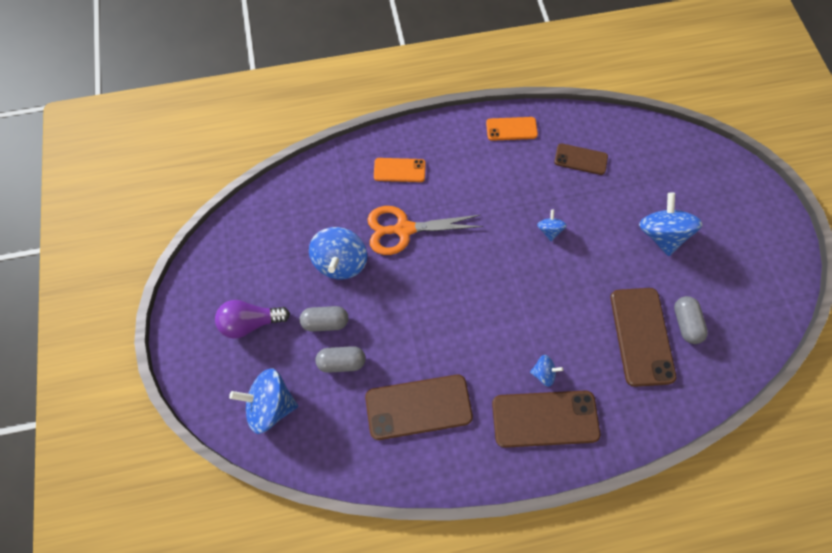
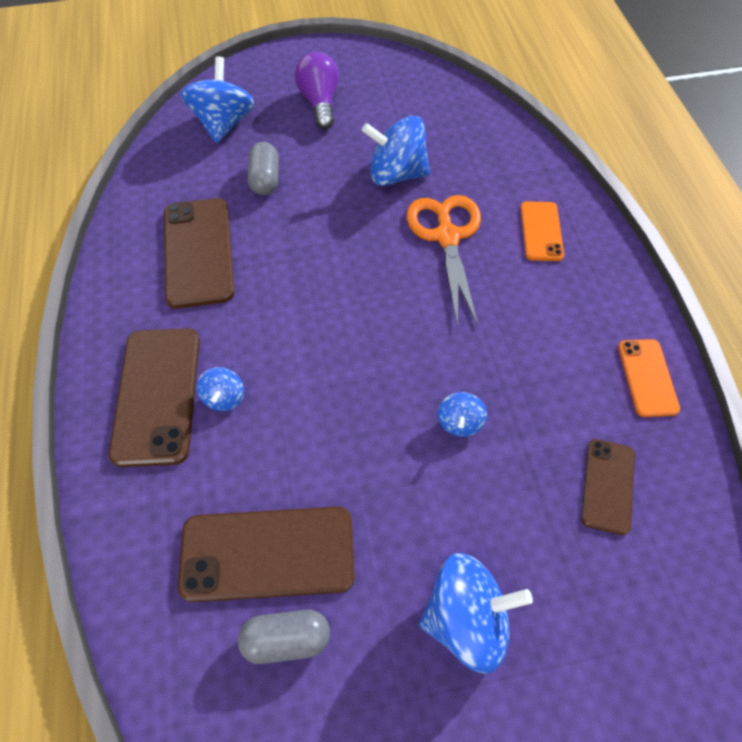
camera: 90 degrees right, 10 degrees down
grey capsule [300,306,349,332] -> none
blue spinning top [537,210,567,241] -> blue spinning top turned 105 degrees clockwise [438,392,487,437]

